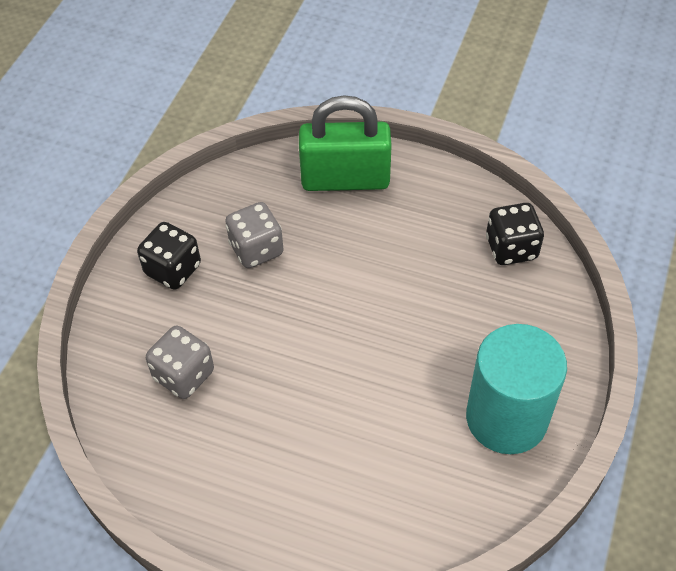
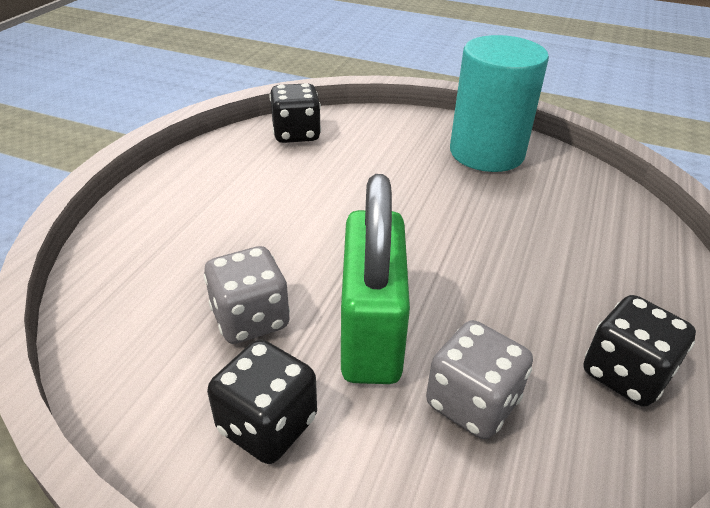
camera: 90 degrees left, 15 degrees down
green padlock [299,95,392,191] -> green padlock moved to [341,174,410,384]
none -> black dice [584,295,696,407]

